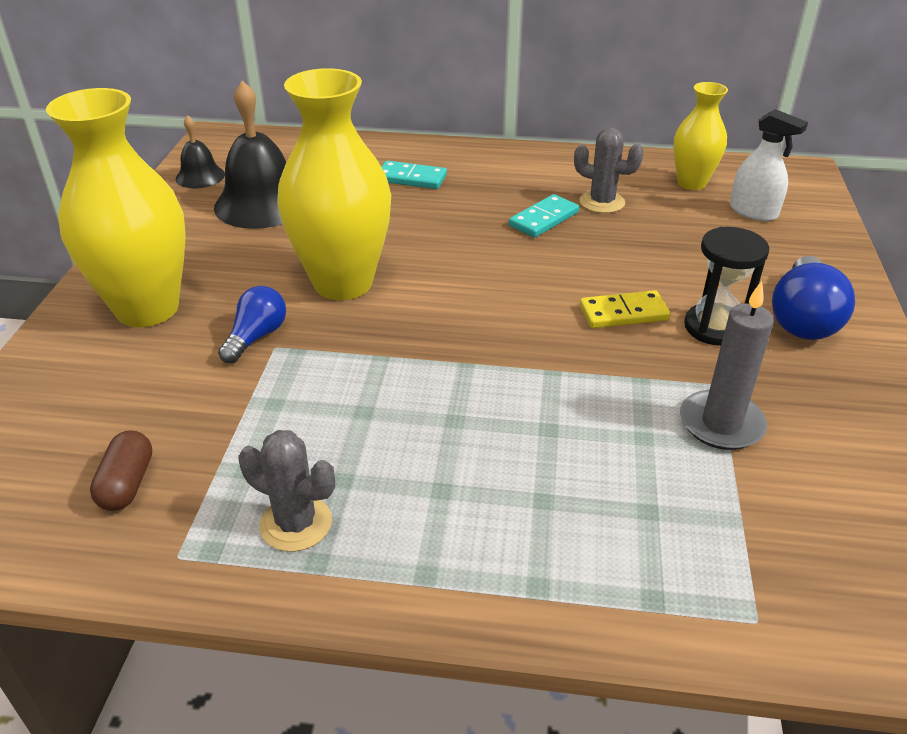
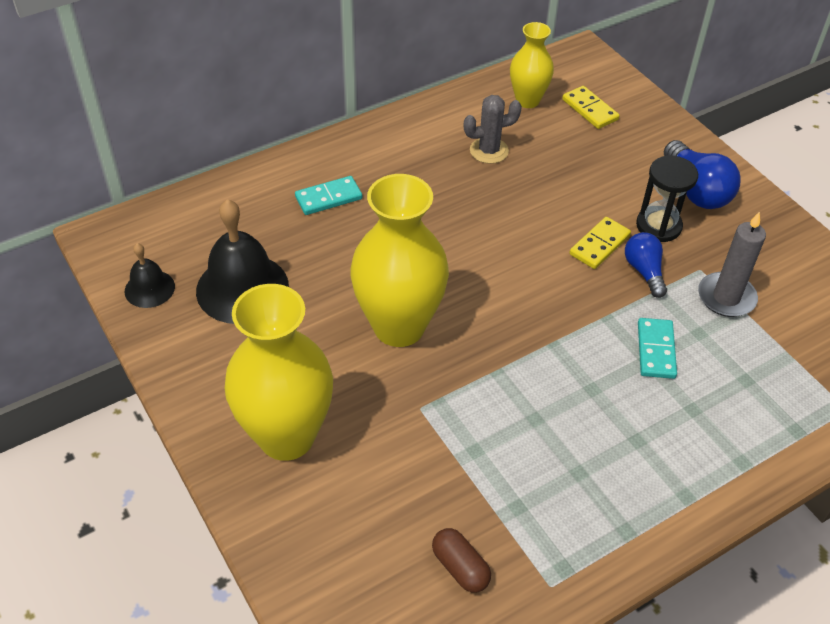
camera: 40 degrees left, 10 degrees up
blue light bulb [218,286,286,363] -> blue light bulb moved to [625,232,667,298]
grey cactus [239,430,335,552] -> none
turquoise domino [509,194,579,238] -> turquoise domino moved to [638,318,677,379]
white spray bottle [730,109,808,221] -> yellow domino [562,86,620,129]

